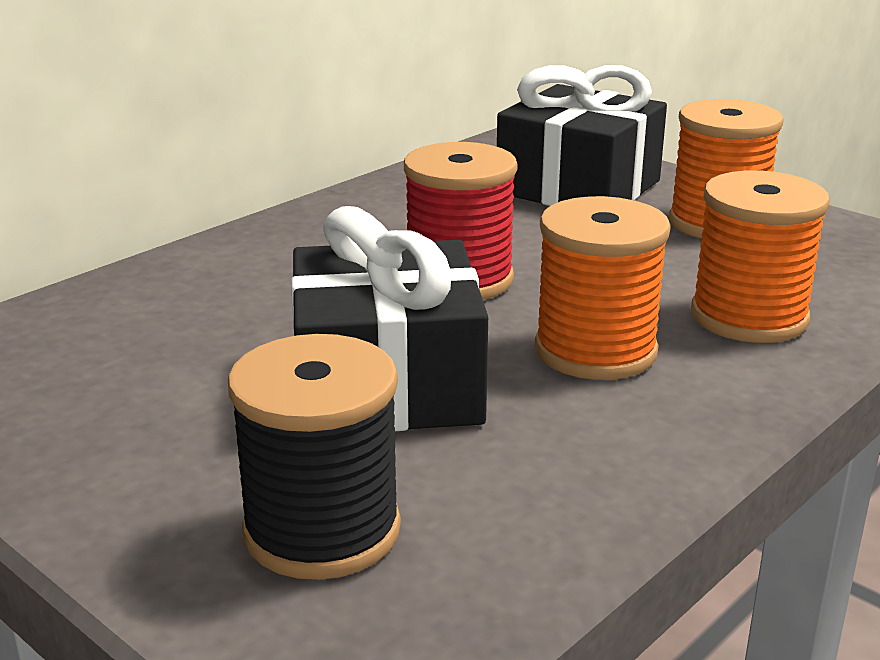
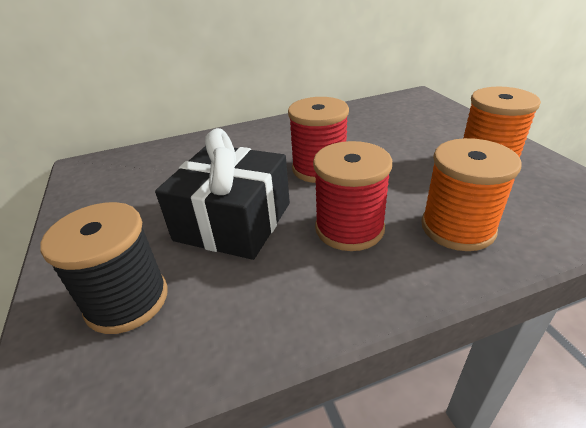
camera: 30 degrees right, 10 degrees up
black gift [497,65,667,206] -> none
orange spool [535,196,671,380] -> red spool [313,141,392,251]

